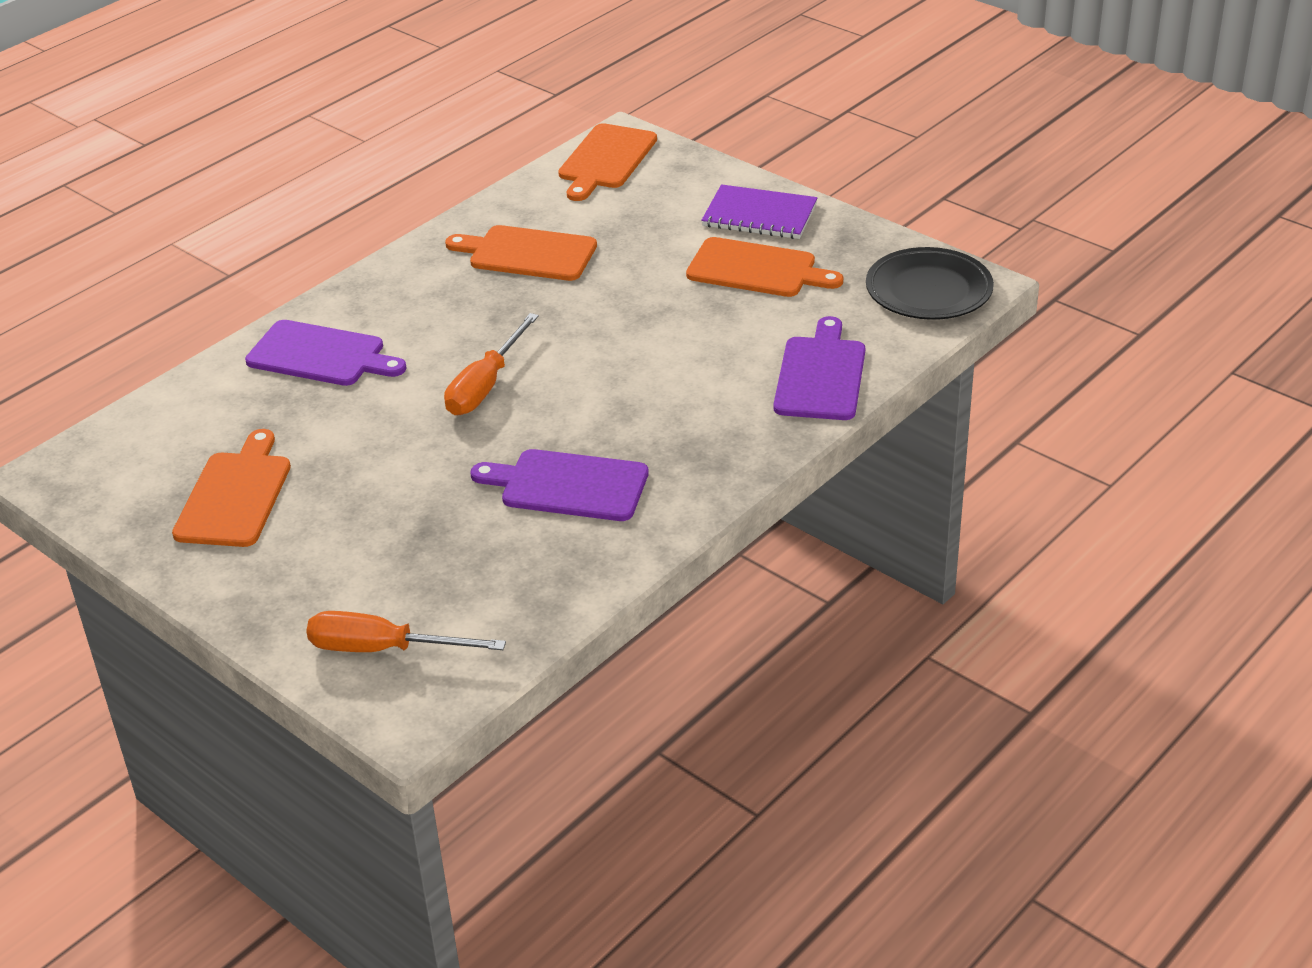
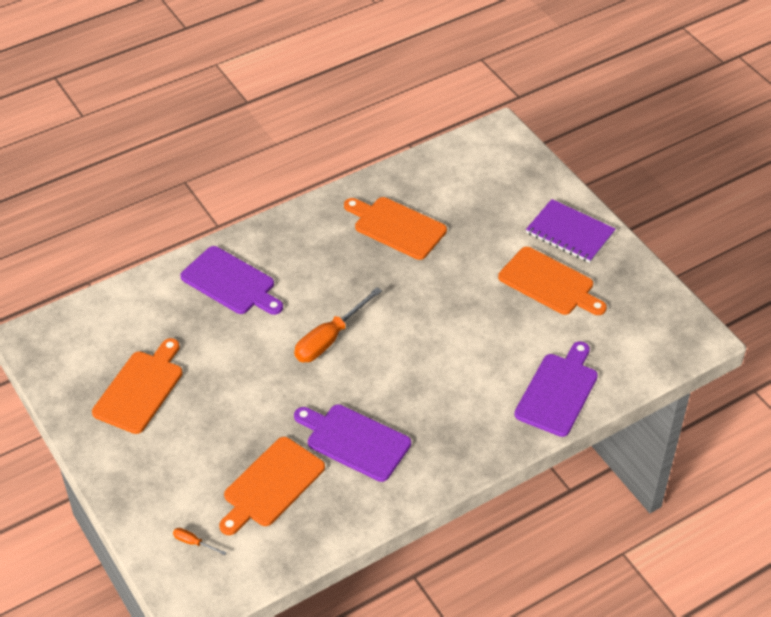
camera: 15 degrees right, 10 degrees up
orange screwdriver [306,611,506,652] -> orange screwdriver [173,528,227,555], size x0.45
orange cutting board [558,123,657,201] -> orange cutting board moved to [219,437,325,535]
black plate [866,247,994,320] -> none

